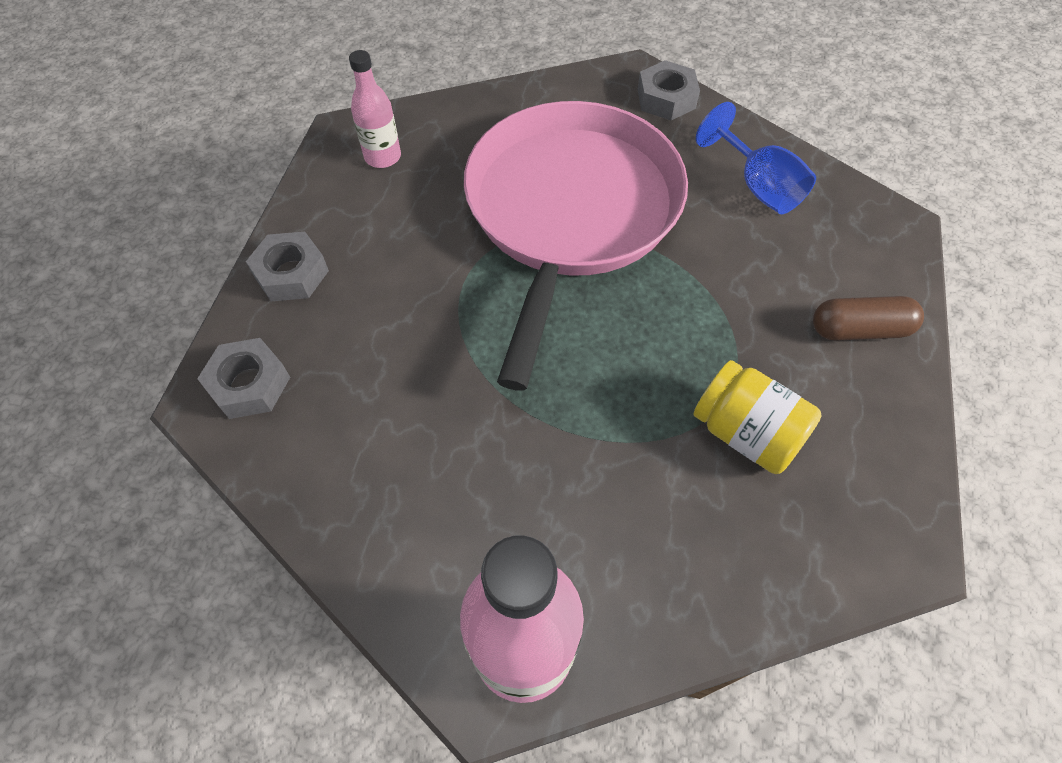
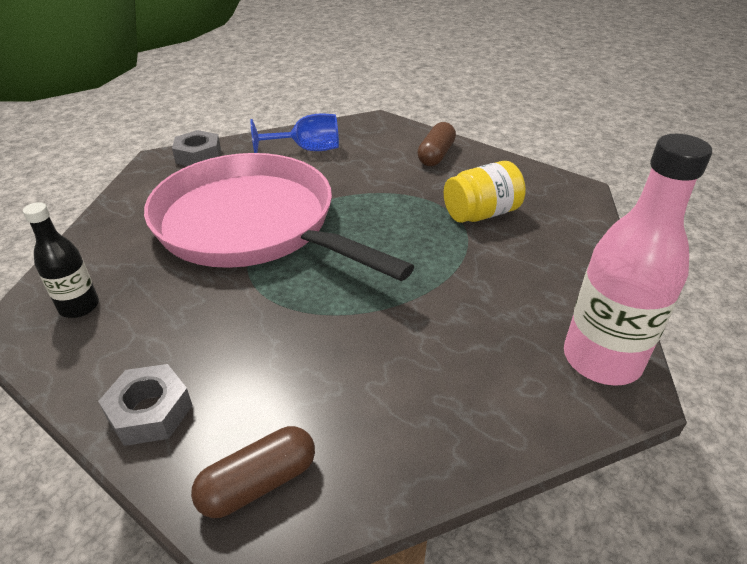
camera: 65 degrees left, 20 degrees down
grey nut [197,338,290,419] -> brown capsule [191,426,315,518]
pink bottle [349,50,401,168] -> black bottle [23,202,99,318]

